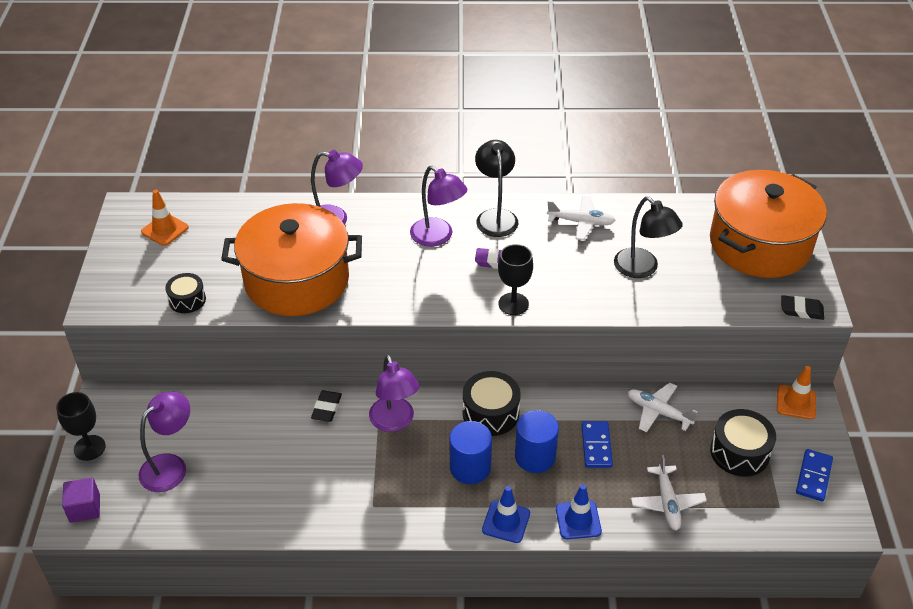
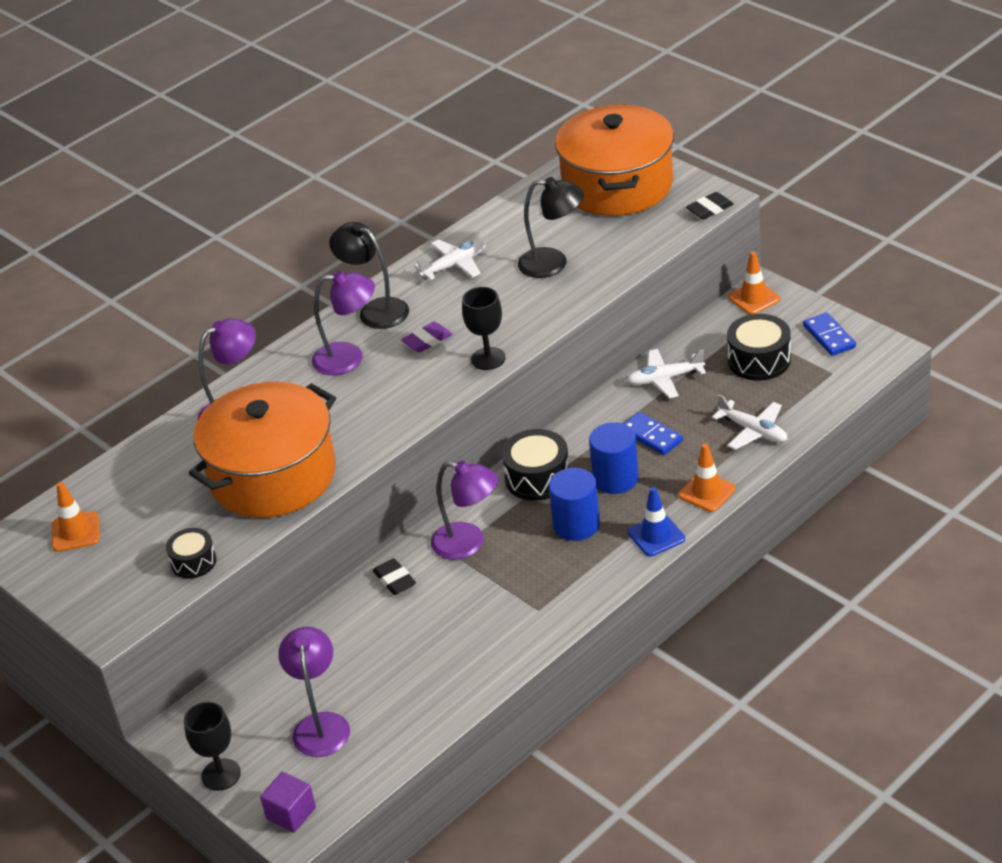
camera: 40 degrees left, 5 degrees down
blue traffic cone [556,484,602,539] -> orange traffic cone [678,443,736,512]

